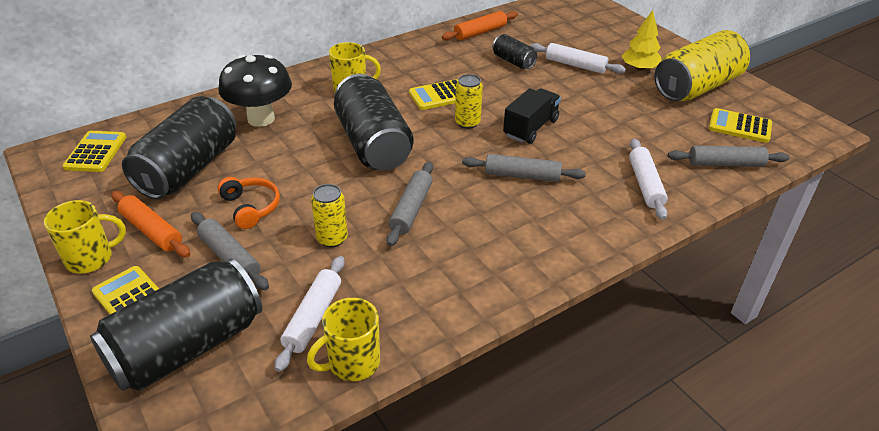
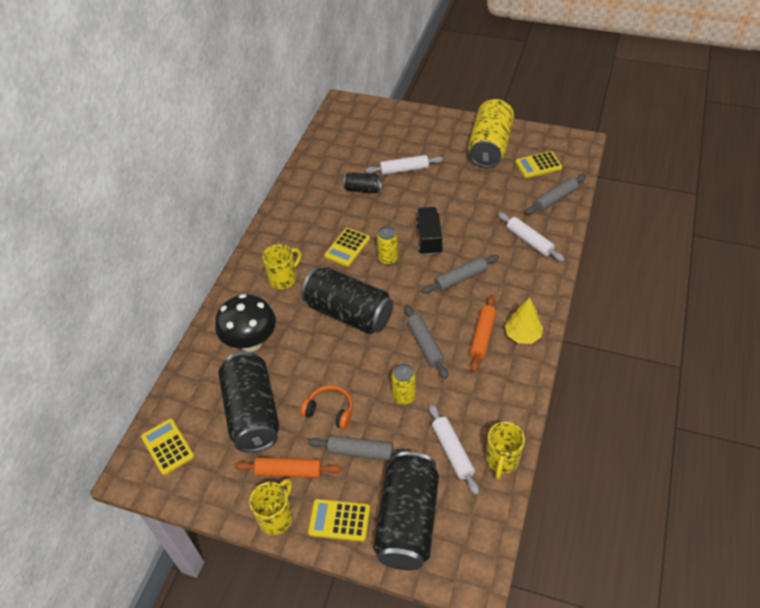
camera: 35 degrees left, 10 degrees up
orange rolling pin [442,11,518,40] -> orange rolling pin moved to [470,295,496,372]
yellow tree [622,10,661,71] -> yellow tree moved to [505,298,543,344]

